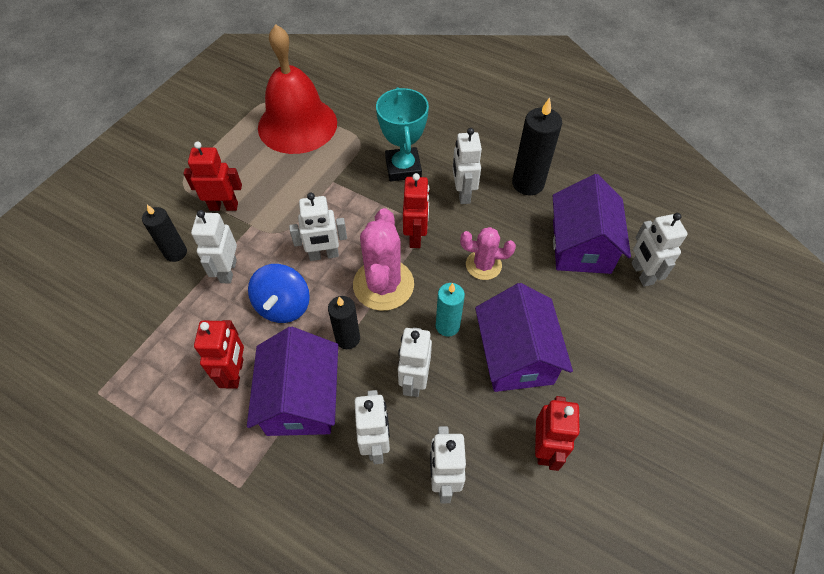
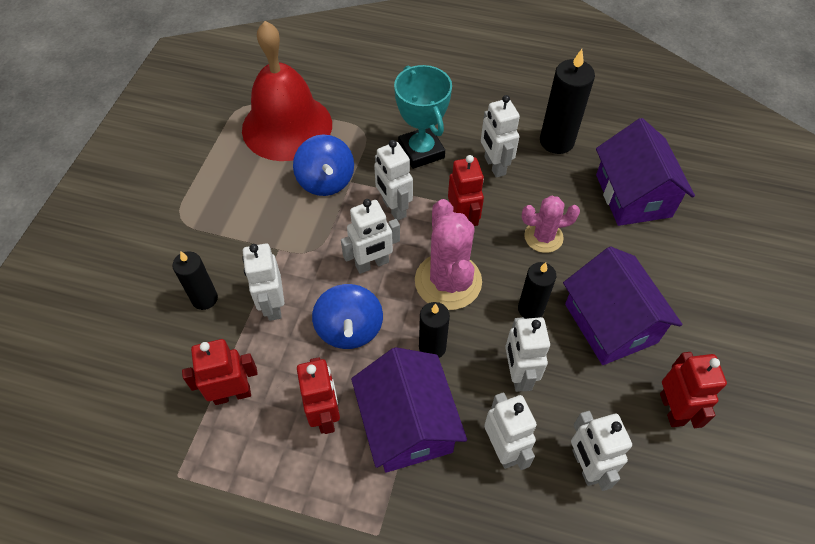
camera: 15 degrees left, 0 degrees up
red robot [184,142,242,211] -> red robot moved to [182,339,258,405]
turquoise candle [436,283,465,337] -> black candle [518,262,556,319]
white robot [632,213,687,287] -> white robot moved to [374,140,413,220]
none -> blue spinning top [293,135,354,196]

